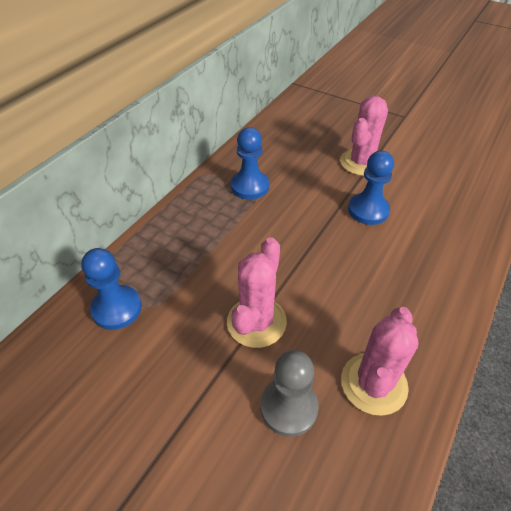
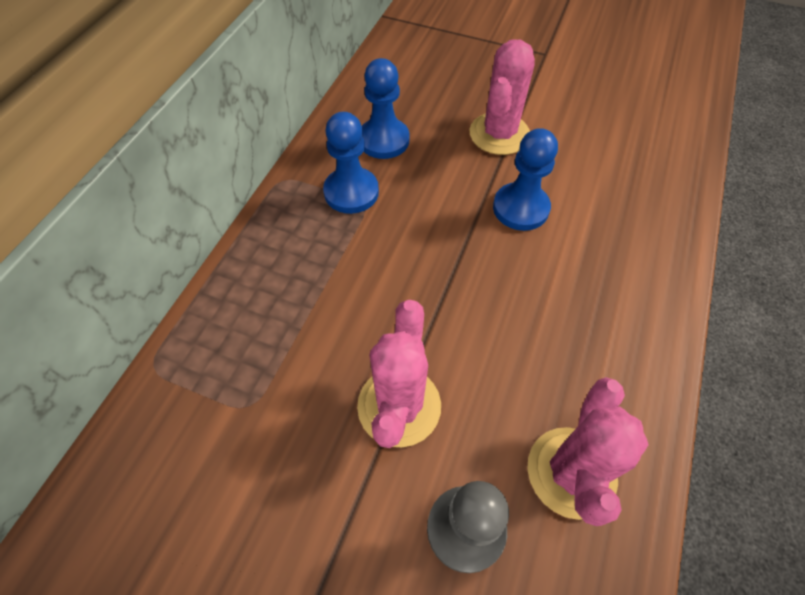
camera: 10 degrees left, 10 degrees up
blue pawn [81,248,142,330] -> blue pawn moved to [362,58,410,159]

